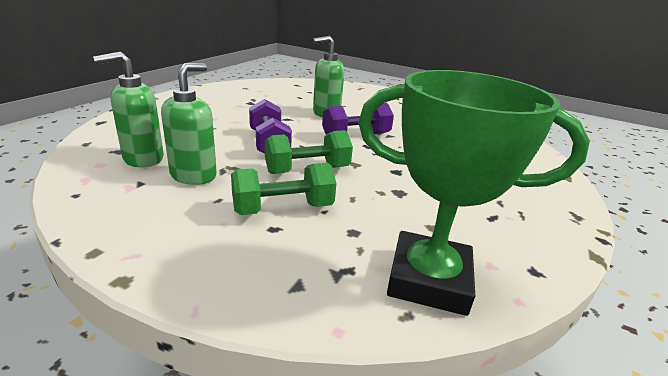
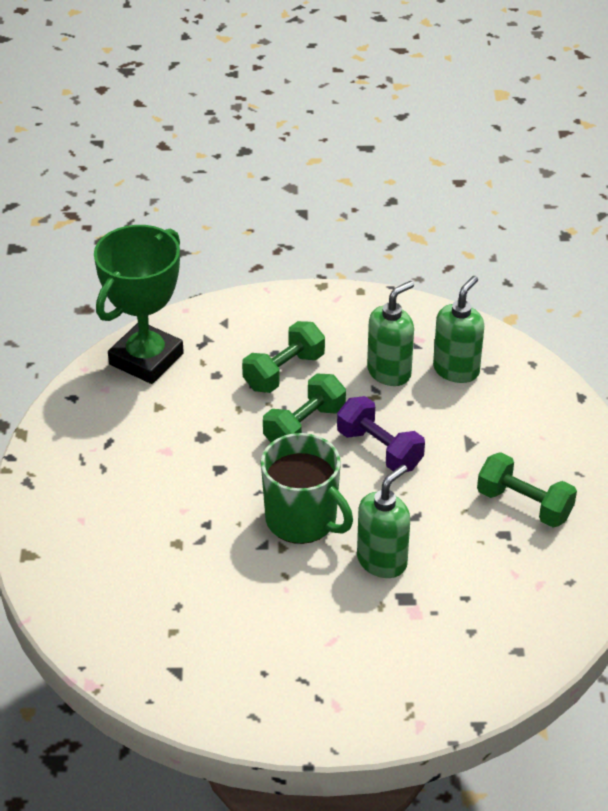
camera: 155 degrees right, 15 degrees up
green soap dispenser [161,63,217,185] -> green soap dispenser turned 135 degrees counterclockwise [367,281,414,386]
purple dumbbell [322,102,394,134] -> green mug [261,433,353,544]
green trophy [358,70,590,316] -> green trophy turned 45 degrees counterclockwise [94,225,184,384]
none -> green dumbbell [477,452,577,528]

